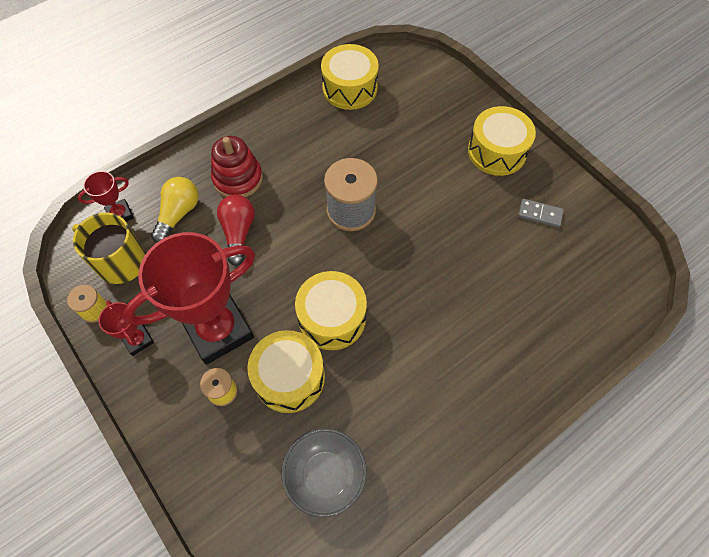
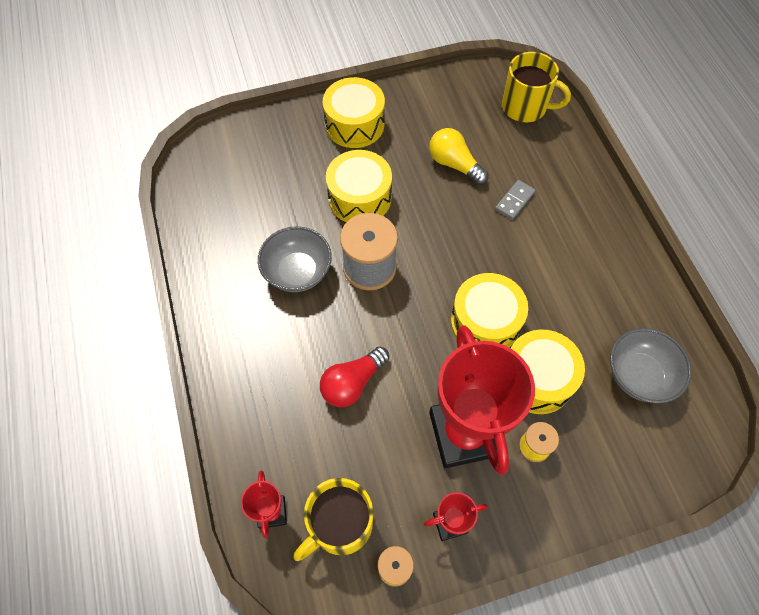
camera: 70 degrees left, 0 degrees up
yellow light bulb [151,177,199,243] -> yellow light bulb moved to [429,128,489,185]
red stacking toy [211,136,263,198] -> none
red light bulb [217,195,255,266] -> red light bulb turned 60 degrees counterclockwise [320,347,389,407]
yellow drum [321,44,379,110] -> yellow drum moved to [326,150,392,222]
grey domino [518,199,564,227] -> grey domino moved to [495,180,536,220]
none -> grey bowl [258,226,332,292]
none -> yellow mug [502,52,571,122]

